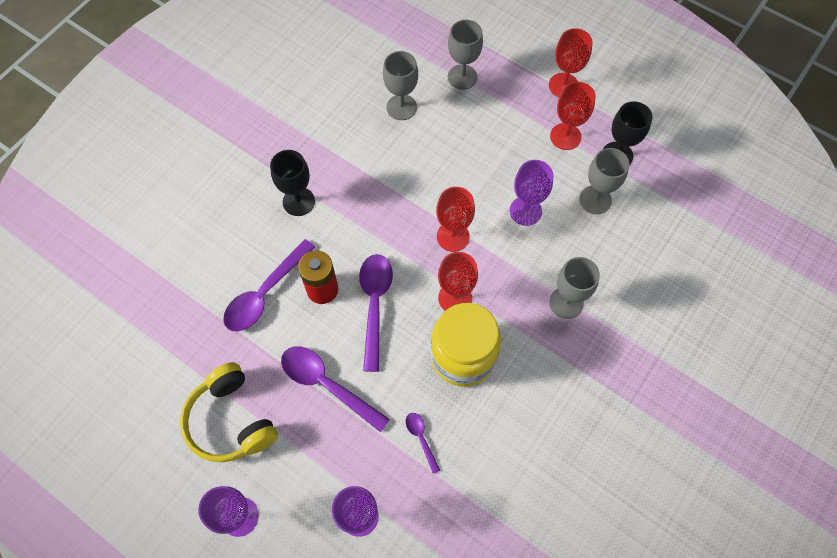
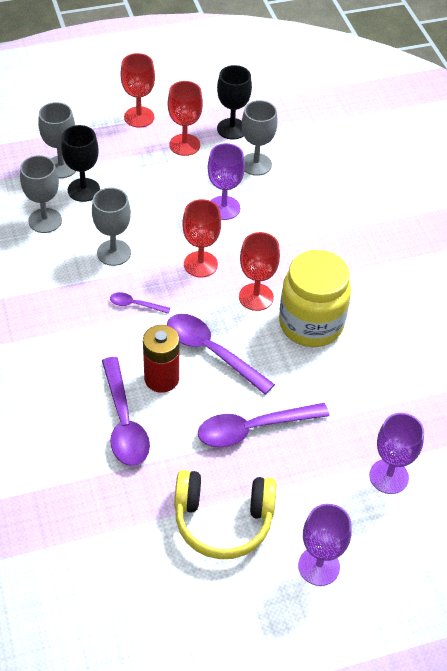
camera: 55 degrees left, 15 degrees down
black goblet [270,150,315,216] -> black goblet moved to [61,125,100,202]
purple spoon [406,413,440,474] -> purple spoon moved to [110,292,170,314]
grey goblet [549,257,600,319] -> grey goblet moved to [92,188,131,266]

